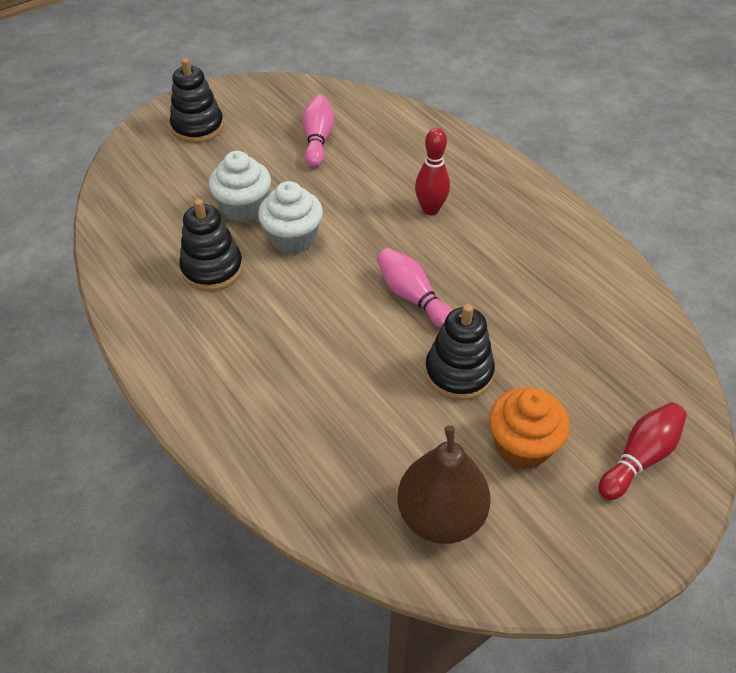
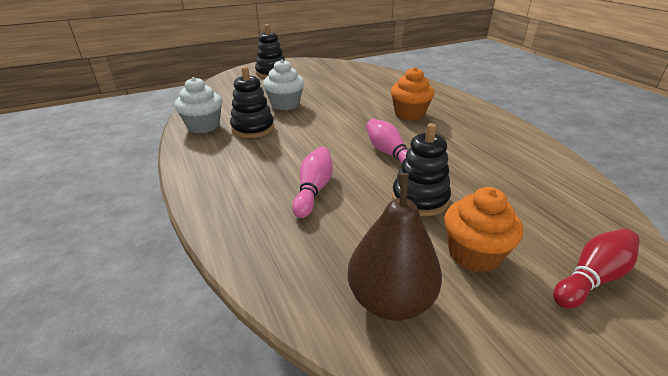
camera: 10 degrees right, 15 degrees down
white cupcake [258,181,323,254] -> white cupcake moved to [175,77,222,133]
pink bowling pin [302,95,334,167] -> pink bowling pin moved to [292,147,333,218]
red bowling pin [415,128,450,215] -> orange cupcake [391,67,434,121]

